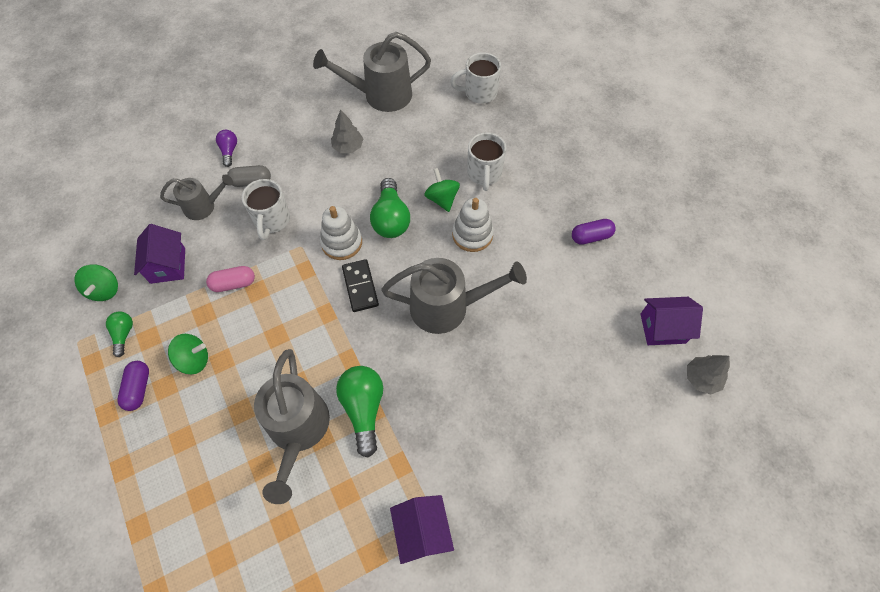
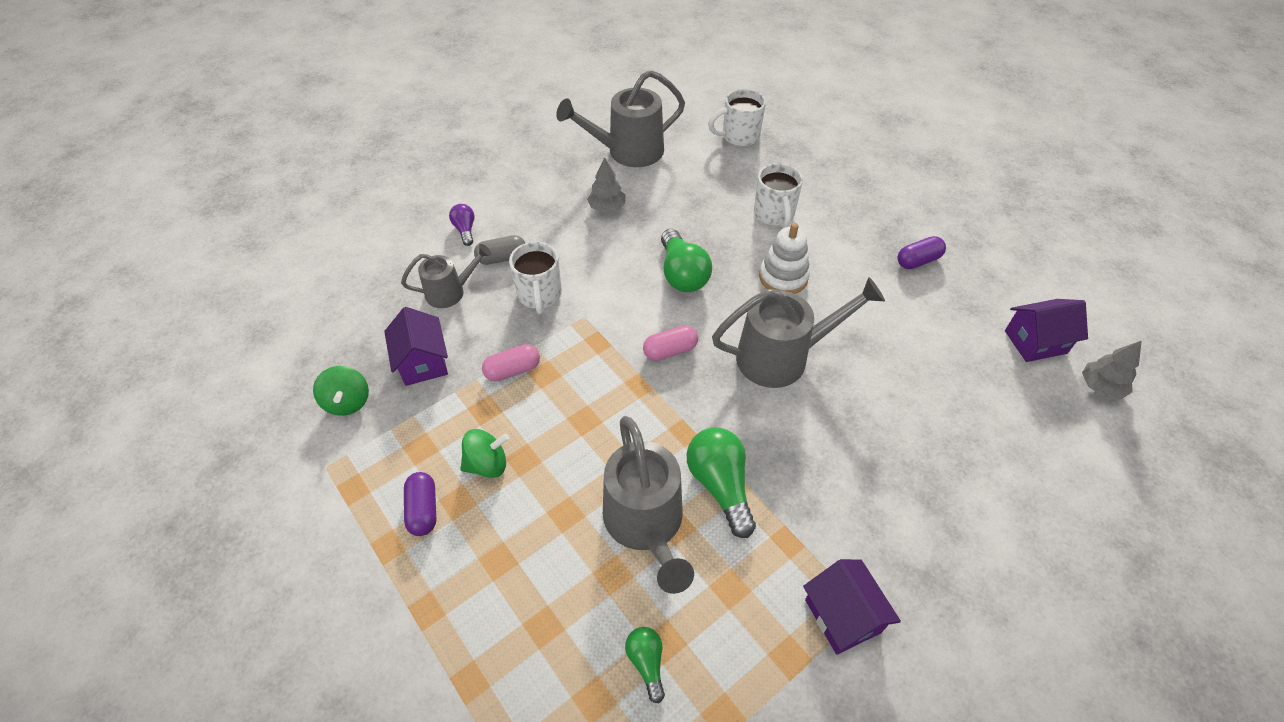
camera: 10 degrees left, 10 degrees down
green light bulb [106,312,133,357] -> green light bulb moved to [625,627,665,703]
white stacking toy [320,206,362,260] -> none
black domino [342,259,379,312] -> pink capsule [643,325,698,361]
green spinning top [424,168,460,212] -> none

